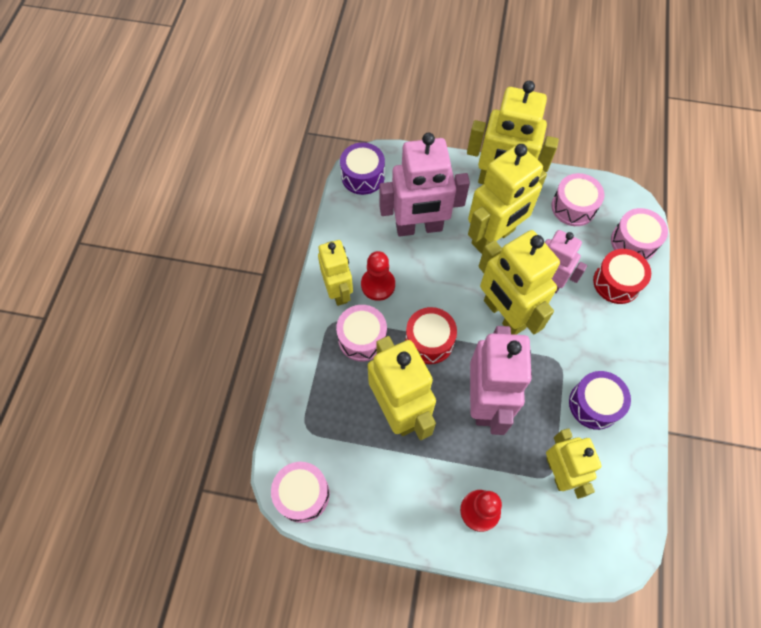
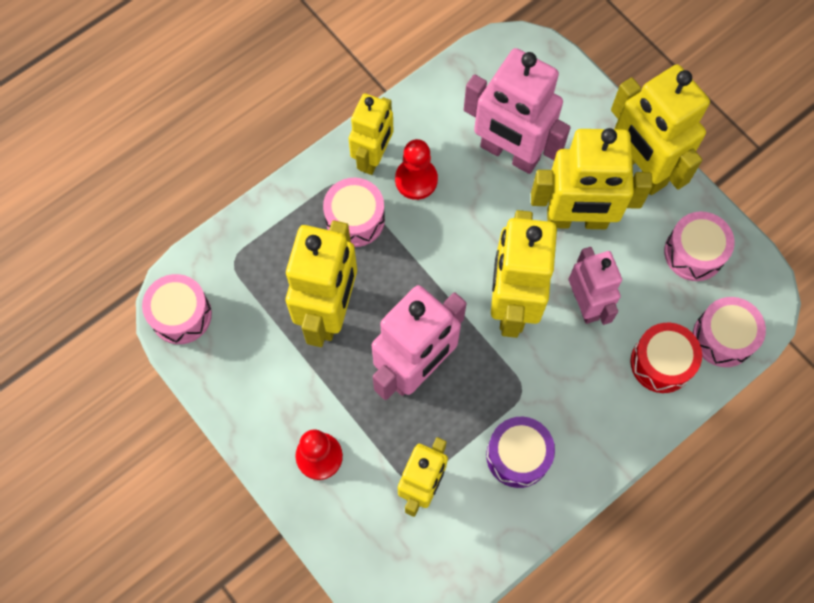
camera: 40 degrees right, 5 degrees up
purple drum [340,143,385,195] -> none
red drum [405,307,457,364] -> none

